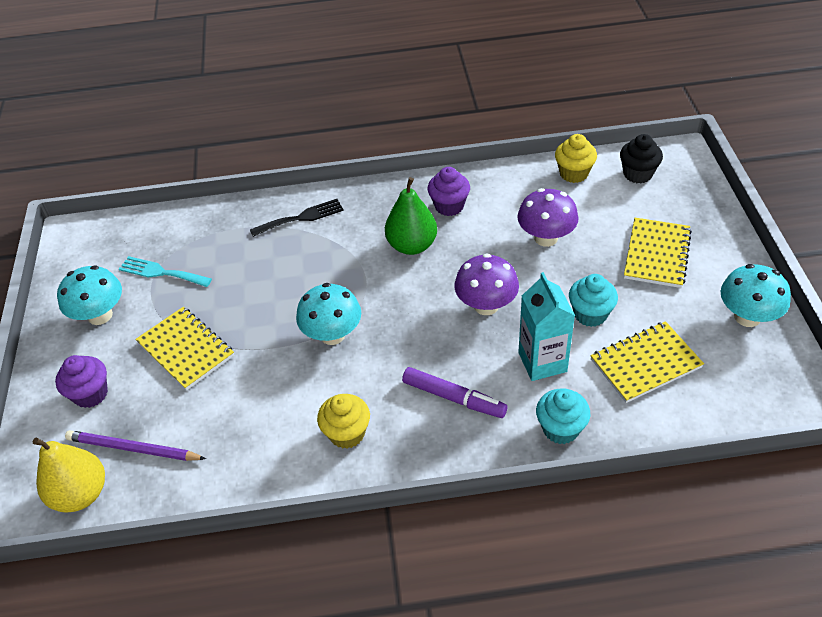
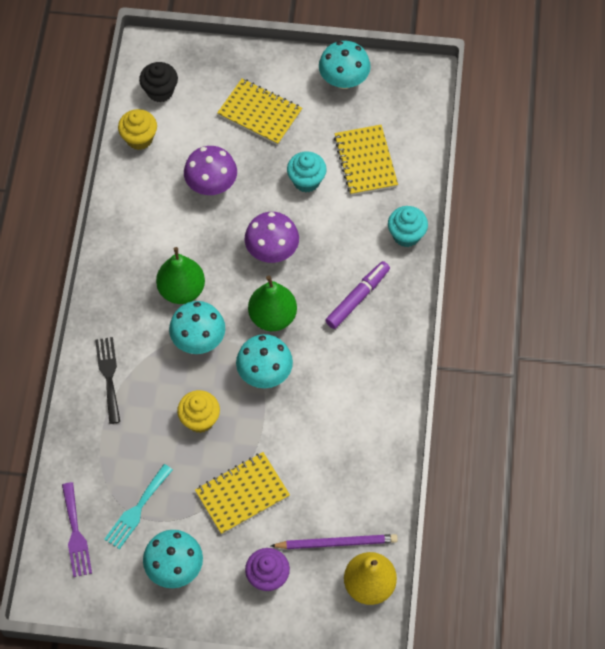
camera: 80 degrees left, 15 degrees up
purple pencil [65,430,206,461] -> purple pencil turned 120 degrees counterclockwise [271,534,398,549]
yellow cupcake [317,394,370,449] -> yellow cupcake moved to [177,390,220,433]
purple cupcake [427,167,470,216] -> none
turquoise carton [518,272,575,381] -> none
none -> purple fork [62,482,92,577]
none -> turquoise mushroom [169,301,225,354]
none -> green pear [248,276,297,331]

